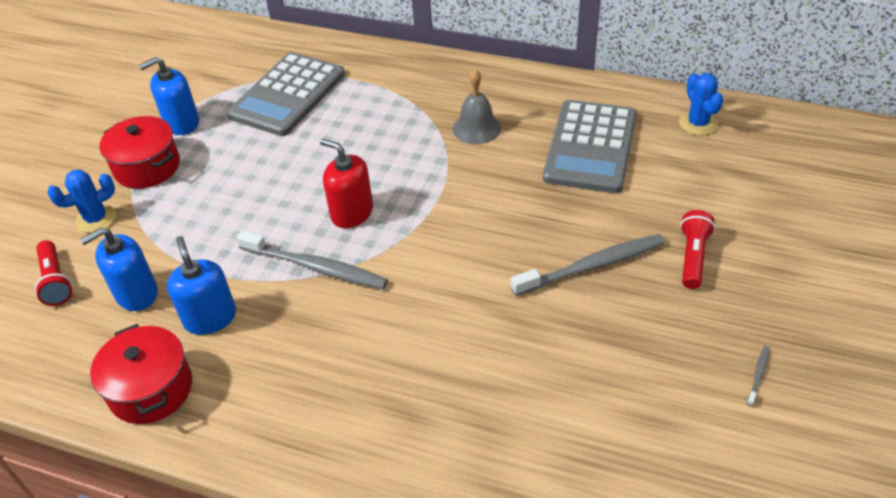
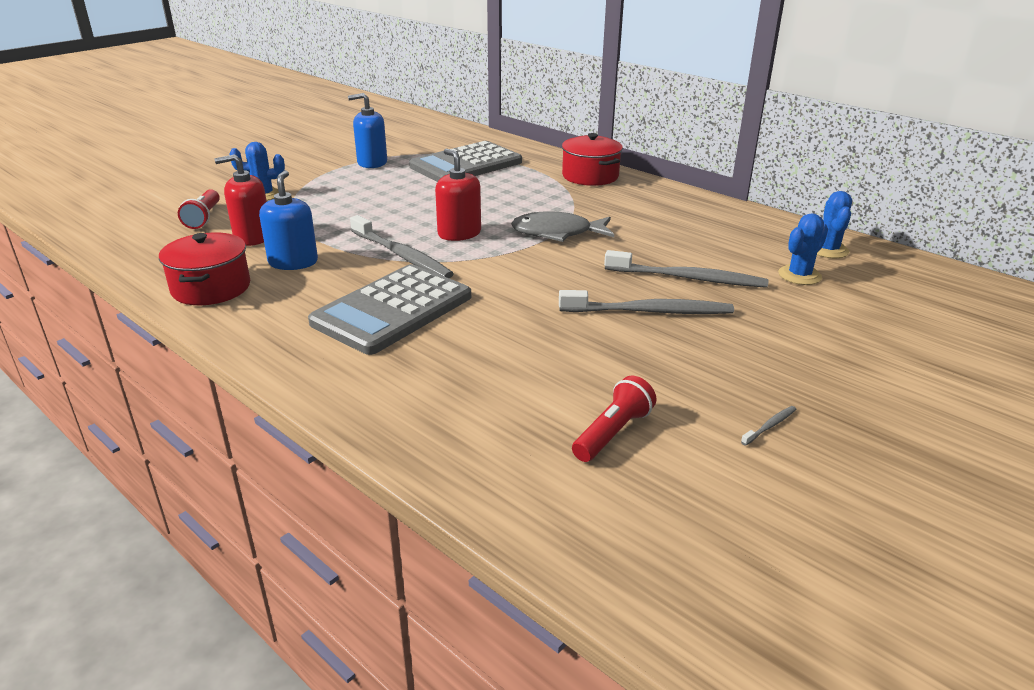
camera: 20 degrees right, 15 degrees down
blue soap dispenser [80,227,158,311] -> red soap dispenser [215,154,267,246]
red pot [99,116,180,189] -> red pot moved to [562,133,623,186]
grey bell [453,69,501,144] -> none
grey calculator [543,100,637,193] -> grey calculator moved to [308,264,471,355]
red flashlight [680,210,715,289] -> red flashlight moved to [572,375,656,462]
none -> grey fish [511,211,614,242]
none -> grey toothbrush [604,250,768,288]
none -> blue cactus [778,213,828,285]

